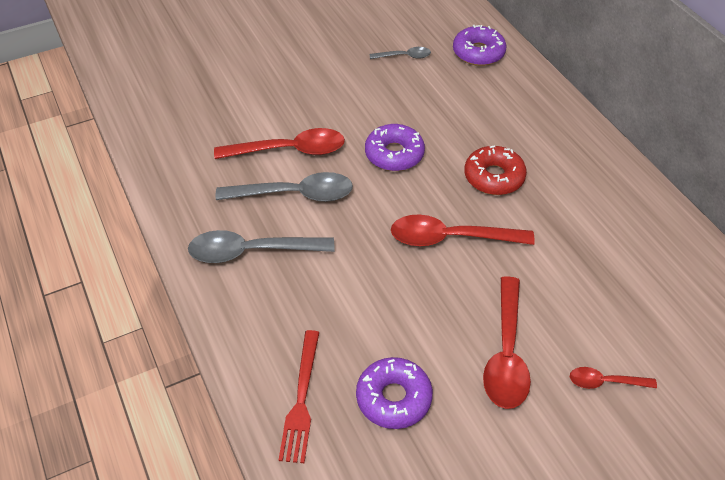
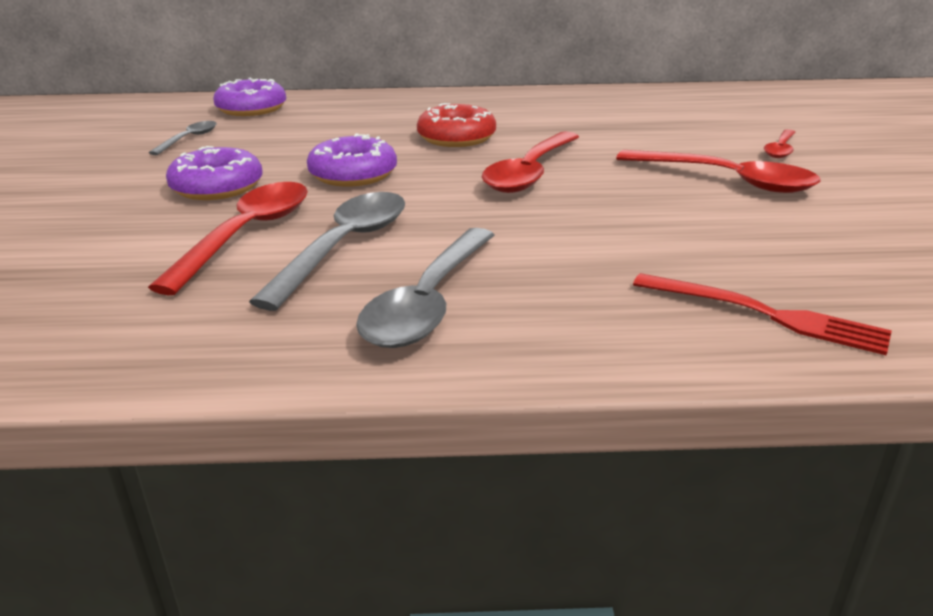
camera: 65 degrees left, 20 degrees down
purple donut [356,357,433,429] -> purple donut moved to [166,146,263,200]

